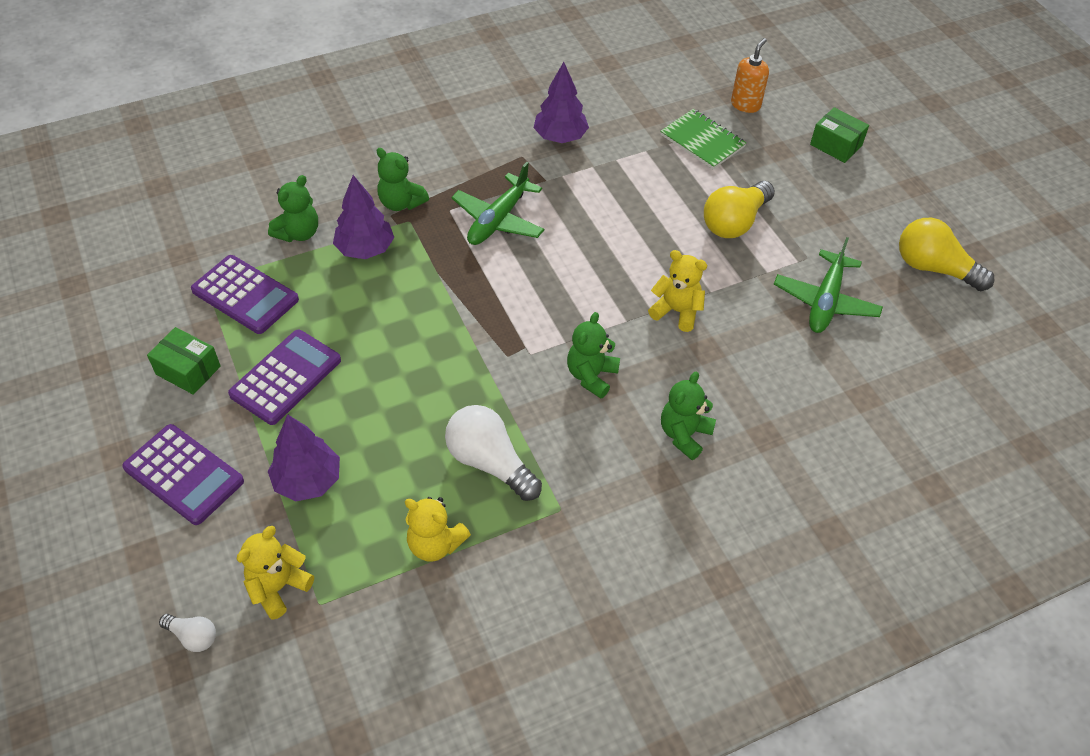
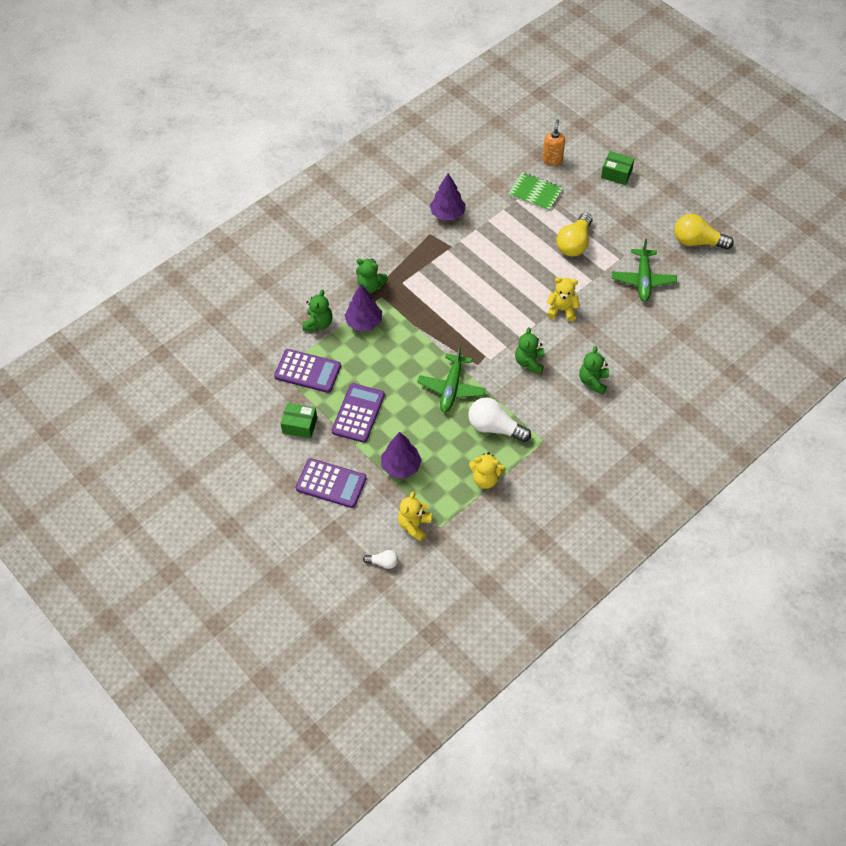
camera: 15 degrees left, 5 degrees up
green plane [451,162,544,245] -> green plane moved to [417,346,486,412]

